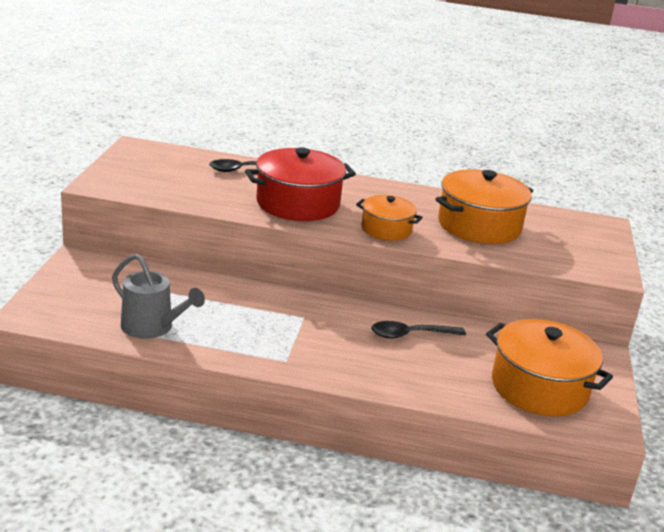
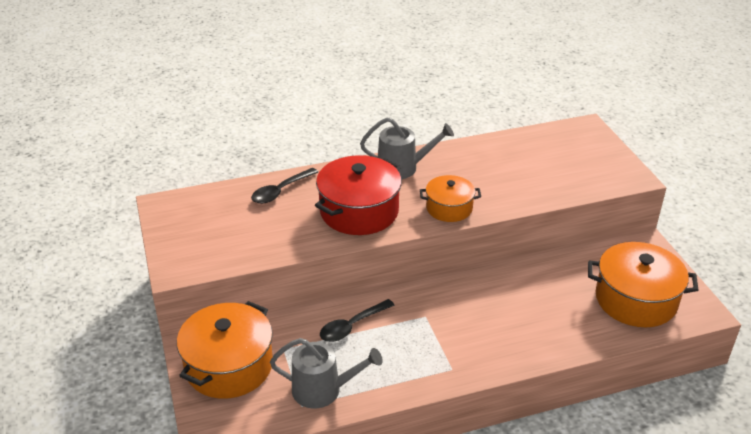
camera: 25 degrees left, 10 degrees up
black spoon [372,321,466,338] -> black spoon moved to [320,299,395,342]
orange pot [435,169,533,244] -> orange pot moved to [177,301,273,399]
none -> grey watering can [360,118,454,179]

